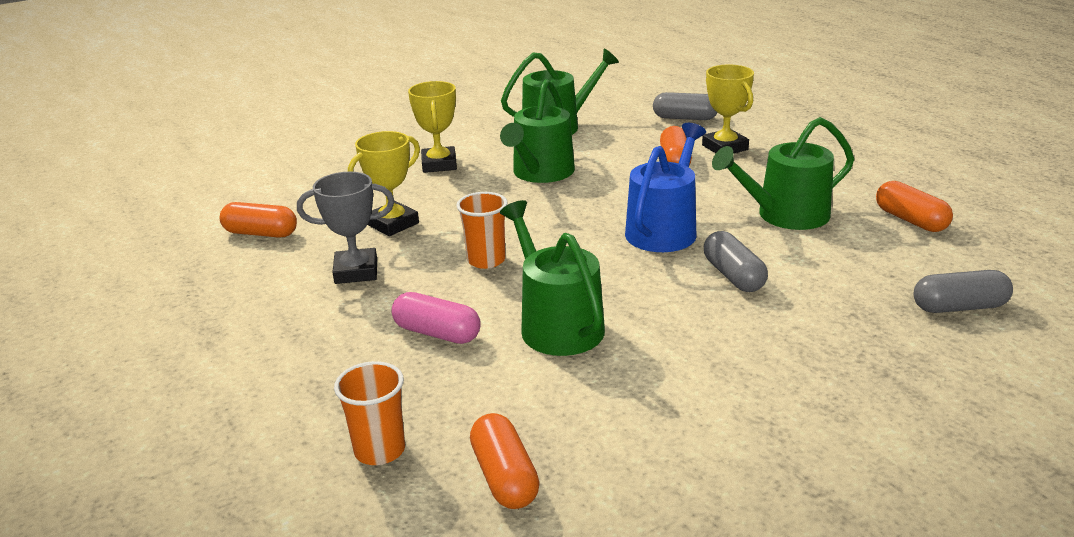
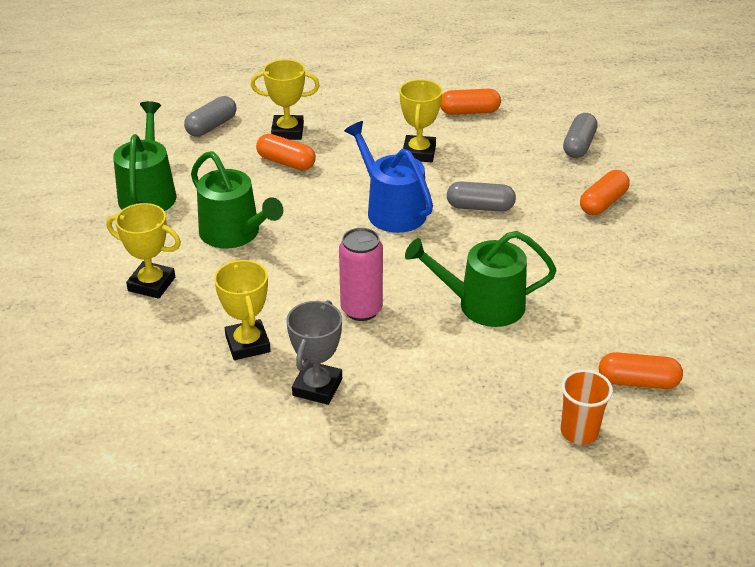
camera: 65 degrees left, 10 degrees up
orange capsule [220,202,297,238] -> orange capsule moved to [580,170,630,215]
pink capsule [391,292,481,344] -> none
orange cup [457,192,508,269] -> pink can [339,228,383,321]
green watering can [712,117,854,230] -> yellow trophy [400,80,442,162]

